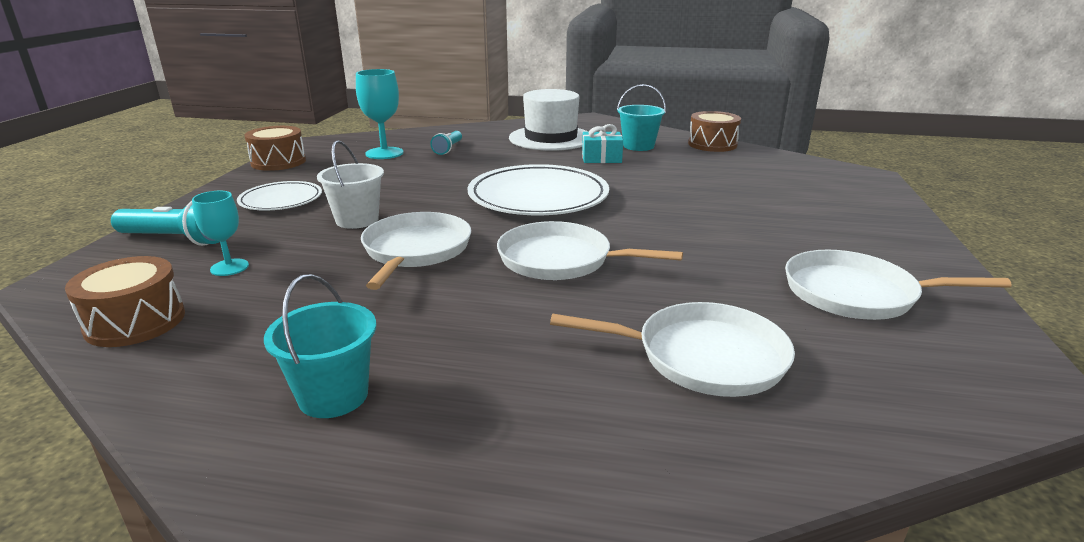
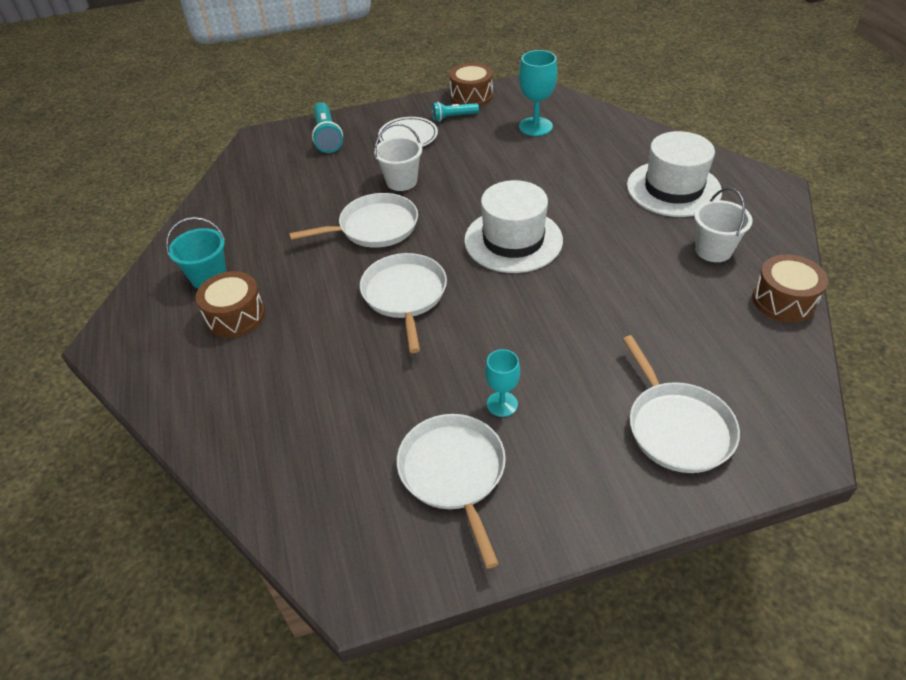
camera: 65 degrees right, 20 degrees up
brown drum [65,256,185,347] -> brown drum moved to [196,271,265,338]
turquoise goblet [192,191,249,276] -> turquoise goblet moved to [485,349,520,417]
turquoise flashlight [430,131,462,155] -> turquoise flashlight moved to [432,102,479,122]
white plate [468,164,609,215] -> white hat [464,180,563,273]
white pan [550,302,795,397] -> white pan moved to [623,335,740,473]
turquoise gift [582,124,623,163] -> none
turquoise bucket [617,84,666,151] -> white bucket [694,187,753,262]

